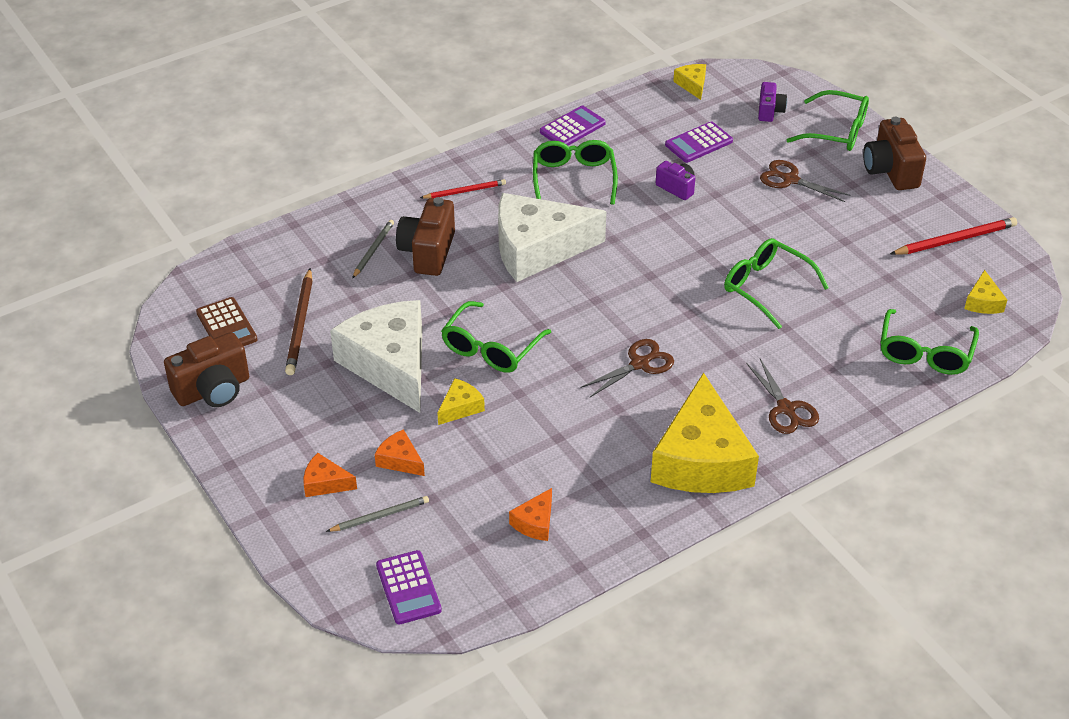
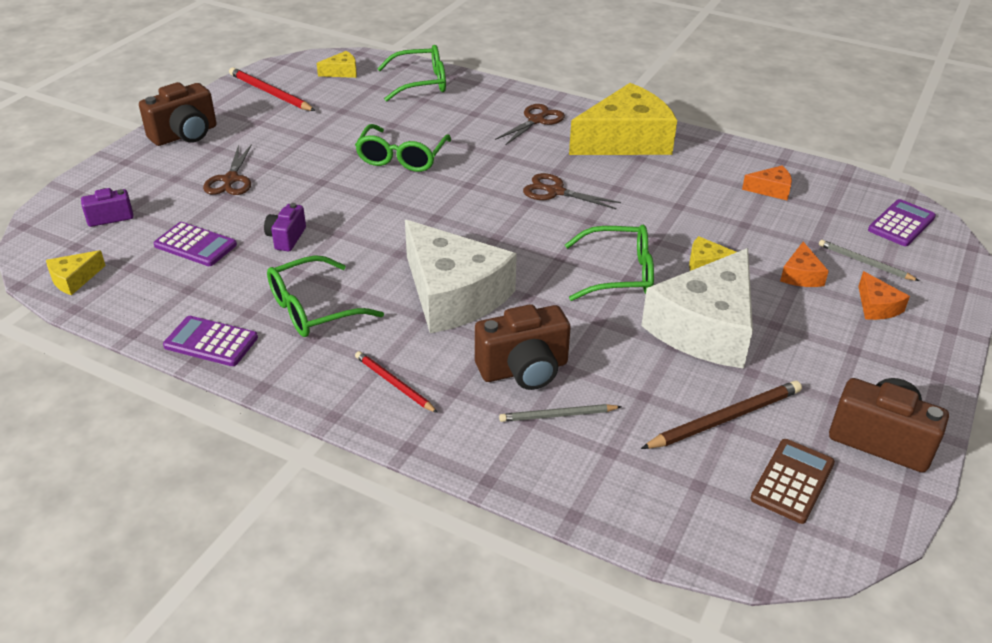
camera: 120 degrees left, 5 degrees down
green glasses [787,90,869,151] -> none

